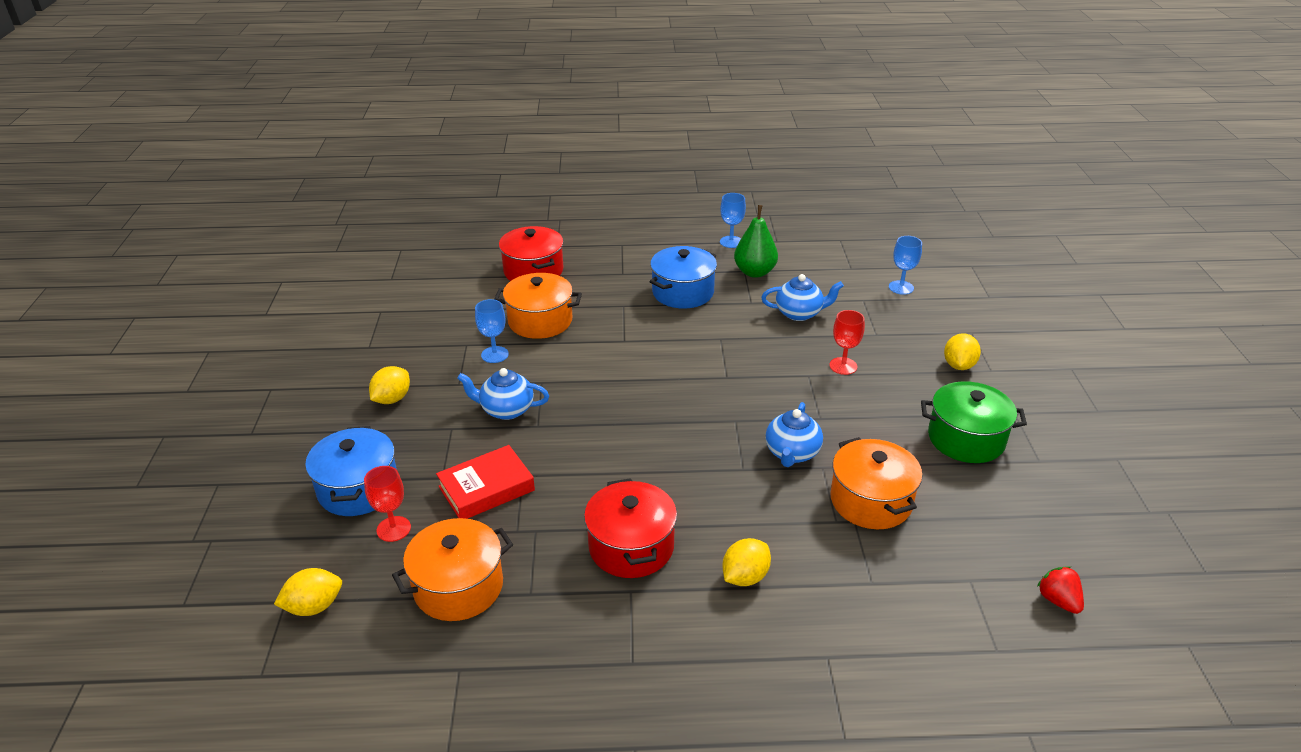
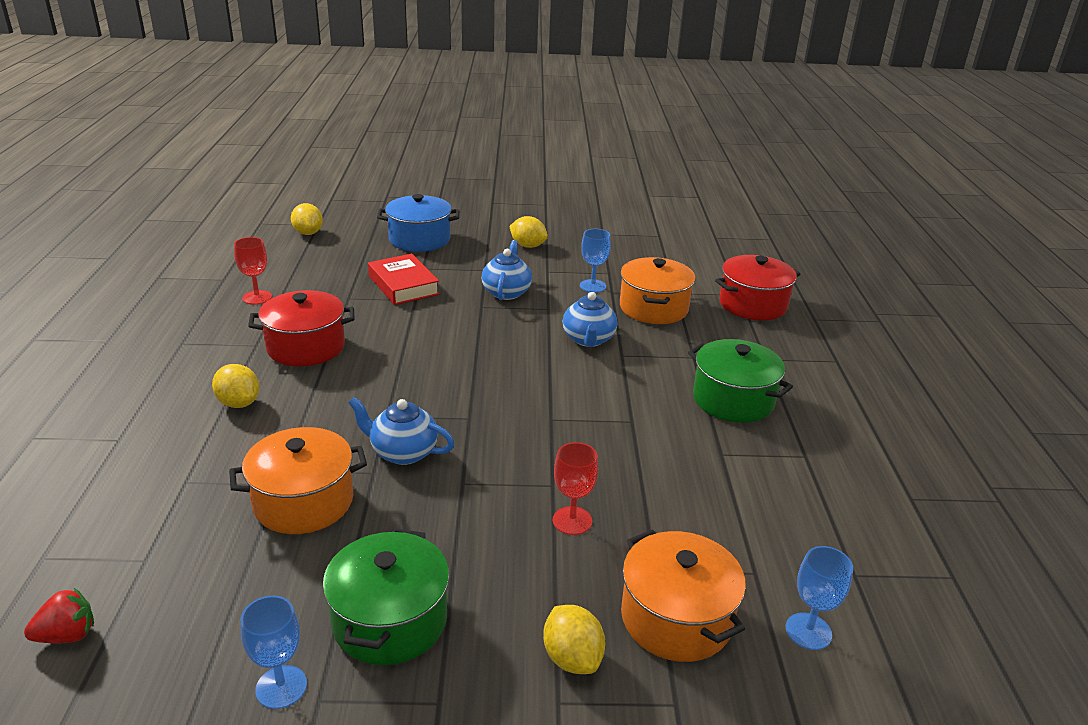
camera: 90 degrees right, 5 degrees down
red goblet [364,466,411,542] -> red goblet moved to [234,237,272,305]
orange pot [392,518,513,621] -> orange pot moved to [621,529,746,662]
blue pot [649,246,717,308] -> green pot [688,339,793,423]
blue goblet [720,193,746,248] -> blue goblet moved to [241,595,307,709]
green pear [734,205,778,278] -> none
blue teapot [761,274,844,321] -> blue teapot moved to [563,292,617,347]
yellow lemon [944,333,981,370] -> yellow lemon turned 45 degrees clockwise [543,605,605,674]

